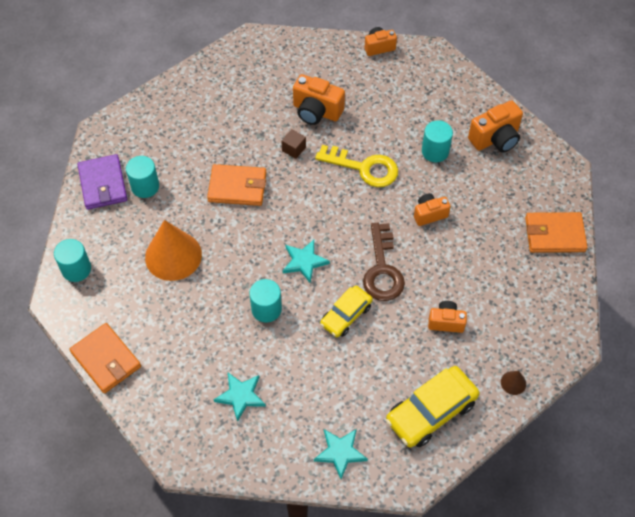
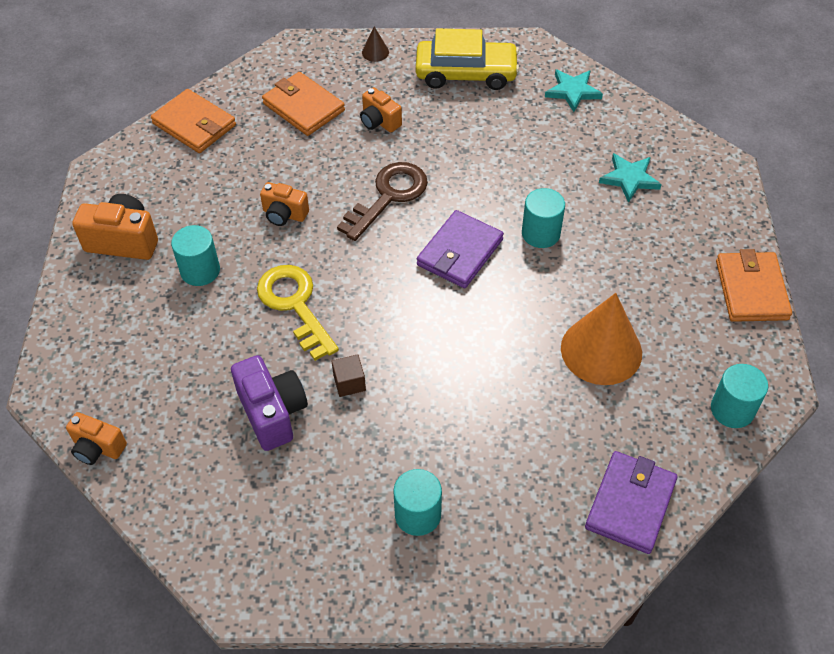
camera: 140 degrees left, 5 degrees down
turquoise cylinder [126,156,159,198] -> turquoise cylinder moved to [393,469,442,536]
orange wallet [207,164,266,206] -> orange wallet moved to [262,72,345,136]
turquoise star [283,240,330,283] -> purple wallet [417,210,504,288]
orange camera [293,74,345,125] -> purple camera [231,355,308,451]
yellow car [320,286,373,337] -> none

